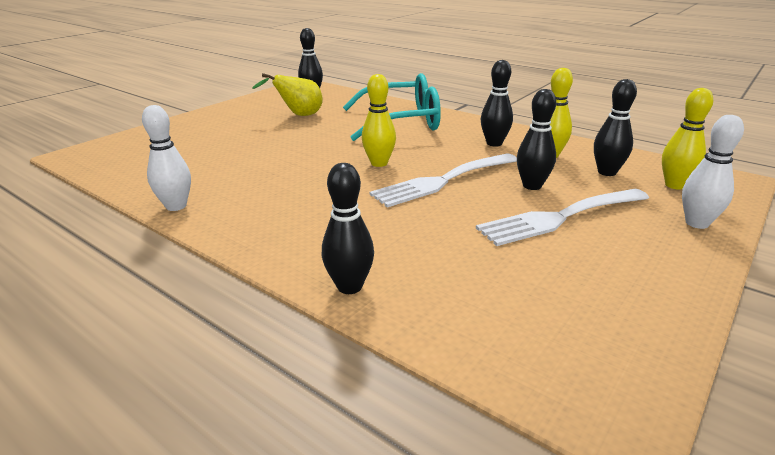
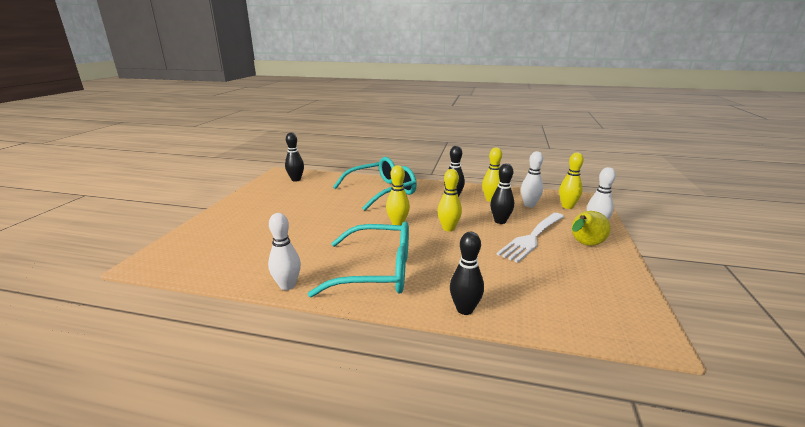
camera: 25 degrees left, 5 degrees down
yellow pear [252,73,323,116] -> yellow pear moved to [572,211,611,246]
white fork [370,153,517,208] -> yellow bowling pin [437,169,462,231]
black bowling pin [594,79,637,176] -> white bowling pin [521,151,543,207]
none -> turquoise glasses [308,221,409,297]

